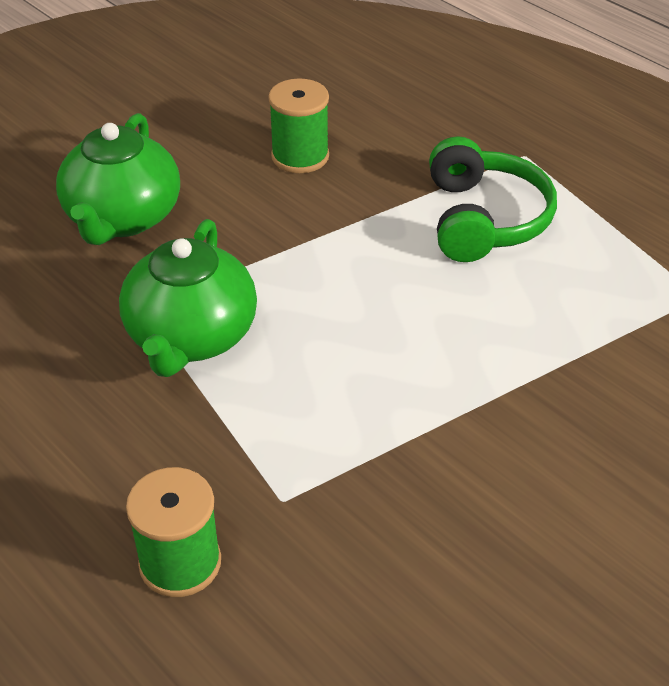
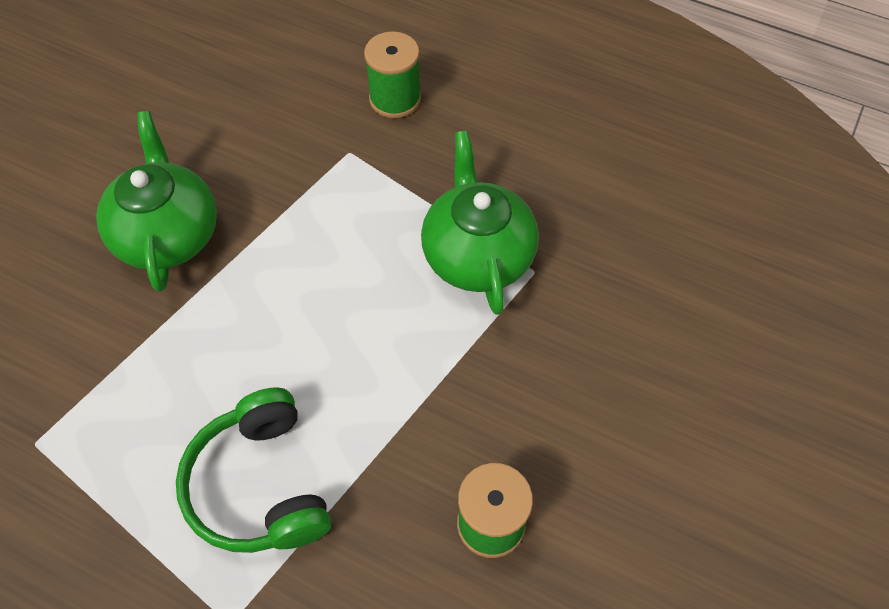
camera: 160 degrees right, 15 degrees up
green teapot [56,113,180,245] -> green teapot moved to [96,111,217,292]

